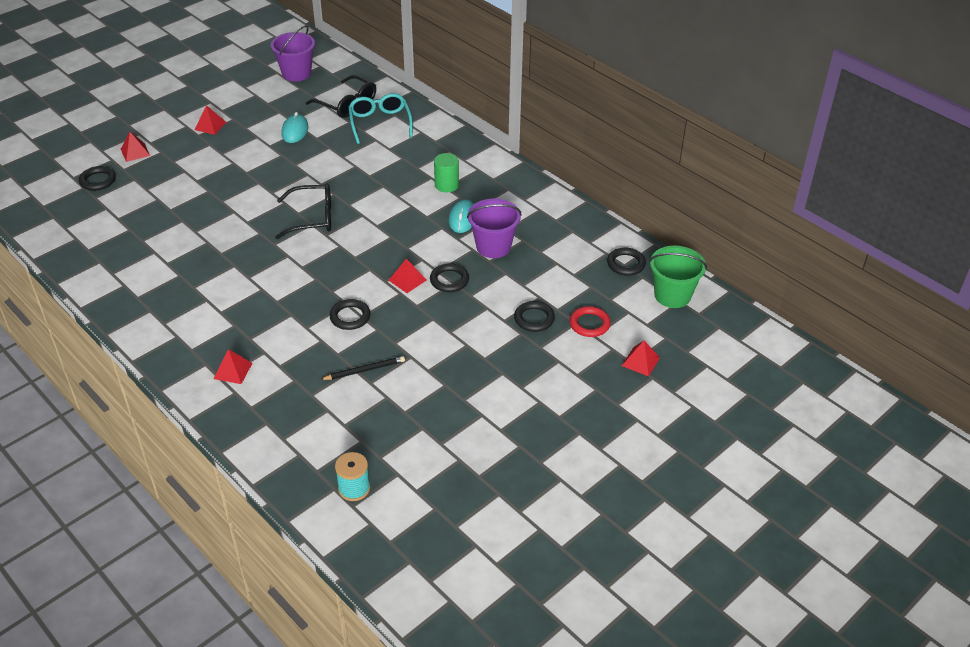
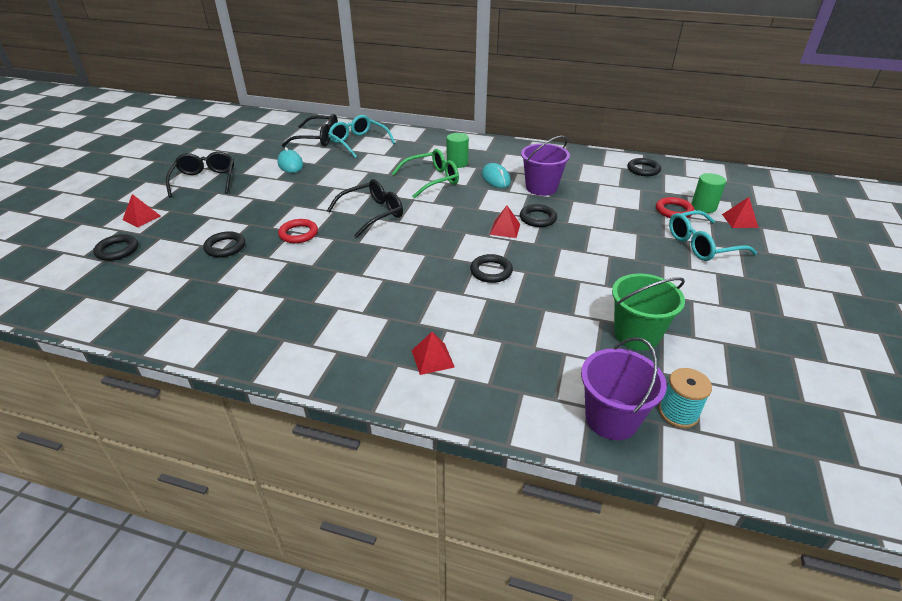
camera: 30 degrees left, 5 degrees down
red pyramid [194,105,226,135] -> black glasses [166,151,234,197]
purple bucket [271,25,315,81] -> purple bucket moved to [581,337,667,440]
black pencil [320,356,405,380] -> none
black ring [514,301,555,332] -> black ring moved to [203,231,245,257]
green bucket [649,246,707,308] -> green bucket moved to [612,274,685,350]
none -> red ring [278,219,318,243]
none -> green glasses [392,149,459,199]
none -> turquoise glasses [669,210,757,261]
none -> green cylinder [691,173,726,213]

